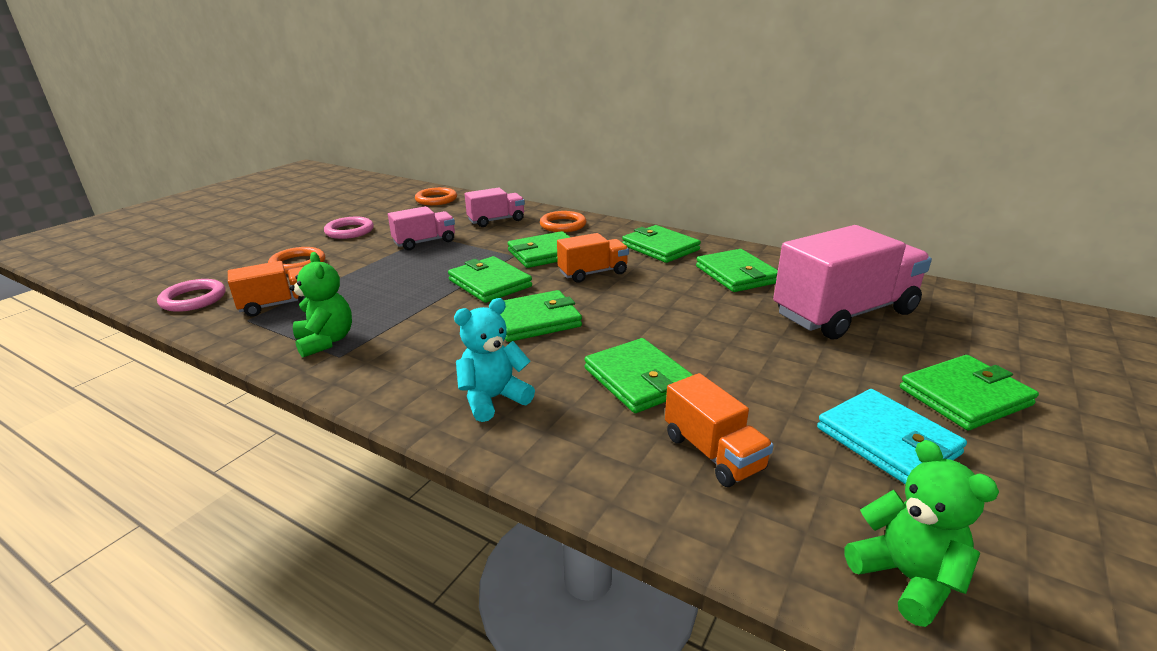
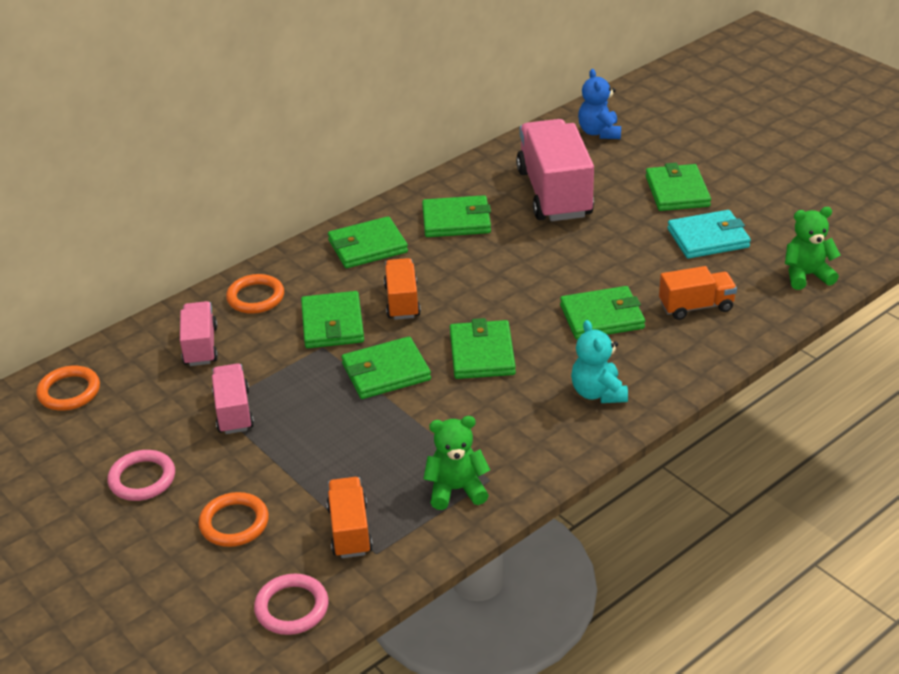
camera: 70 degrees left, 10 degrees up
none -> blue teddy bear [578,69,621,139]

